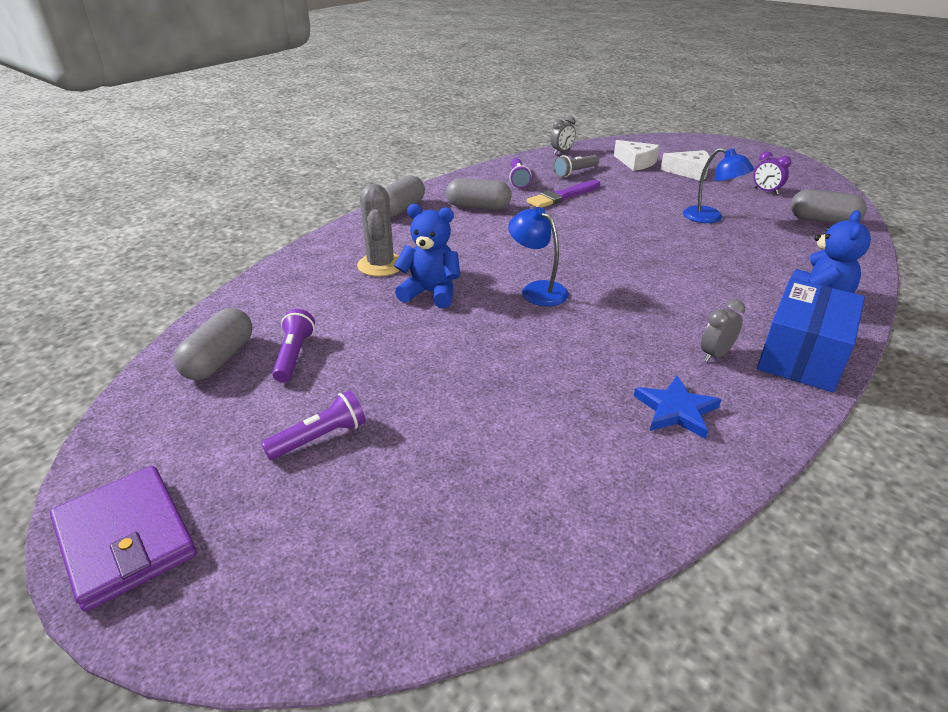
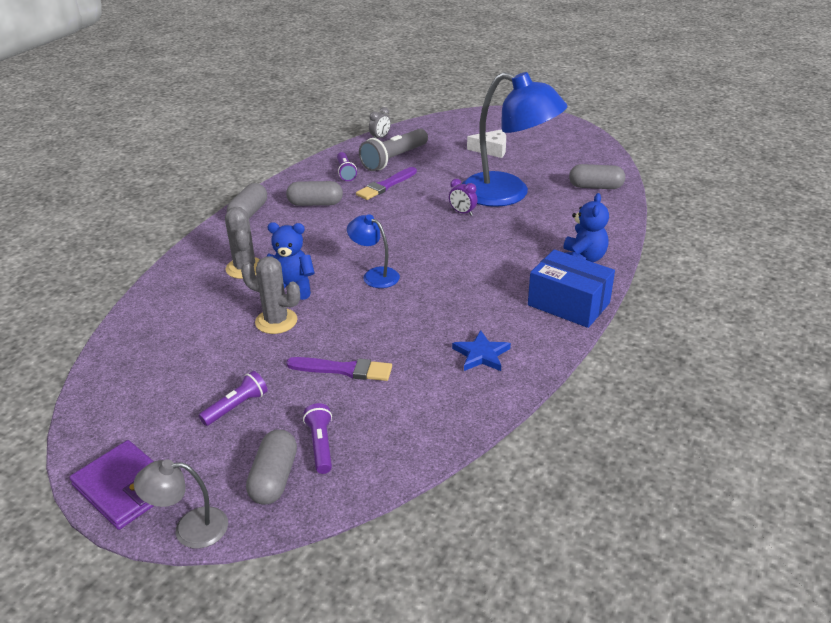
camera: 10 degrees left, 0 degrees up
grey capsule [173,308,253,380] -> grey capsule moved to [246,429,297,505]
purple flashlight [272,309,315,383] -> purple flashlight moved to [303,403,332,474]
grey flashlight [553,155,599,177] -> grey flashlight [359,129,428,171], size x1.74
white cheese [614,140,660,171] -> none
blue lamp [683,148,754,223] -> blue lamp [462,72,567,207], size x2.17
grey clock [701,299,745,362] -> none
purple clock [754,151,791,195] -> purple clock moved to [449,179,478,216]
blue box [757,278,865,392] -> blue box turned 75 degrees counterclockwise [528,249,615,328]
none -> grey lamp [134,460,228,549]
none -> grey cactus [241,256,300,334]
none -> purple brush [286,357,392,381]

